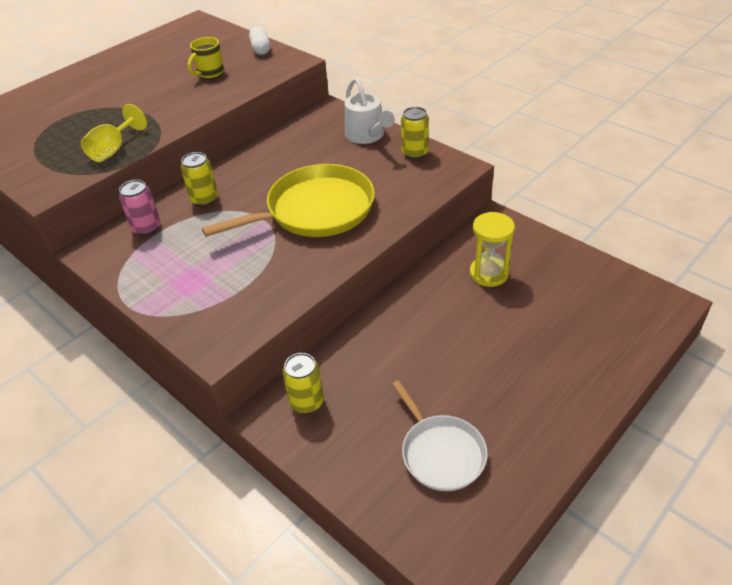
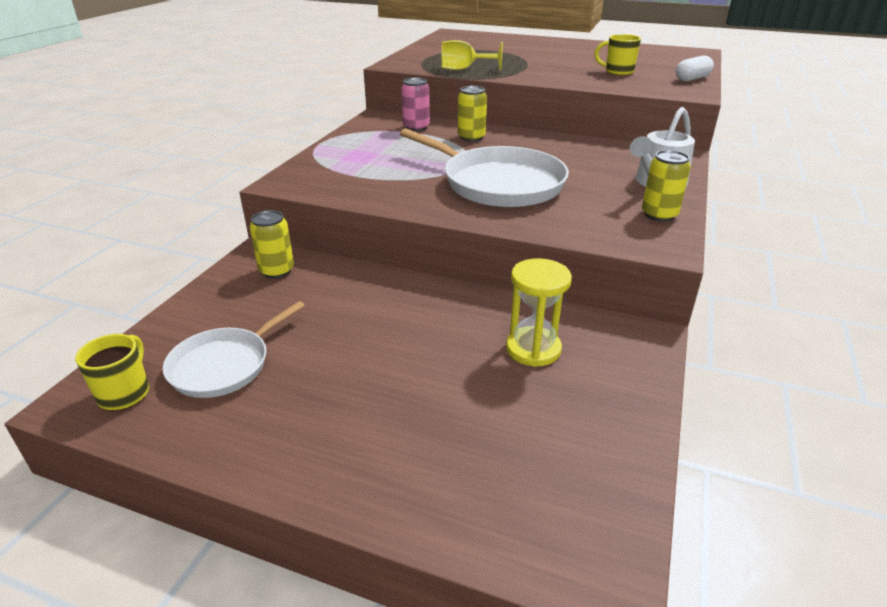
camera: 65 degrees right, 10 degrees down
yellow pan [202,164,375,237] -> white pan [400,128,569,207]
none -> yellow mug [75,334,149,411]

